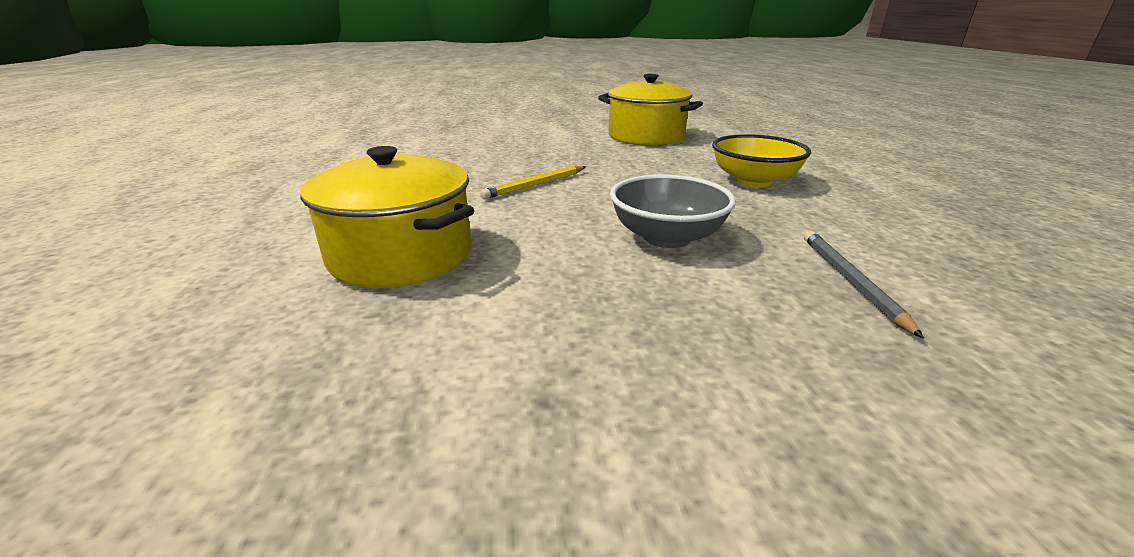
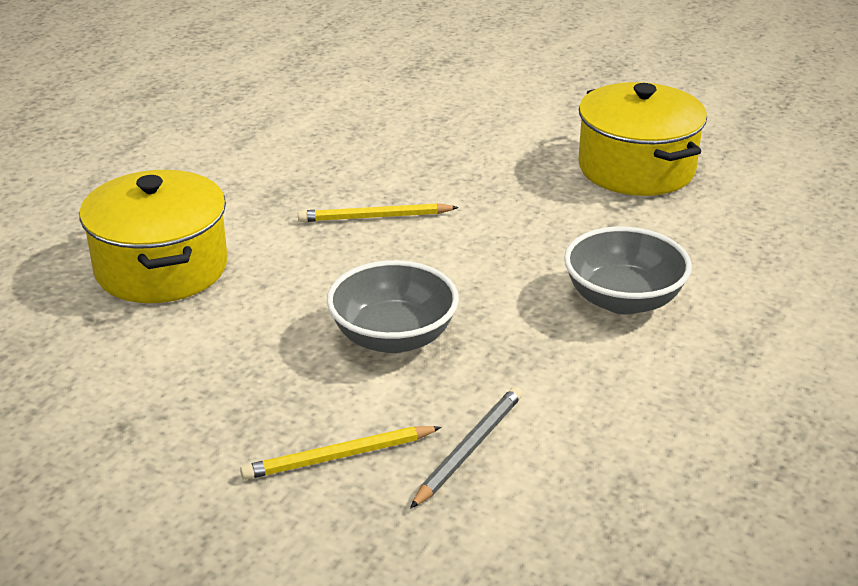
camera: 35 degrees right, 5 degrees up
yellow bowl [712,134,811,187] -> grey bowl [564,227,692,315]
none -> yellow pencil [240,426,442,480]

